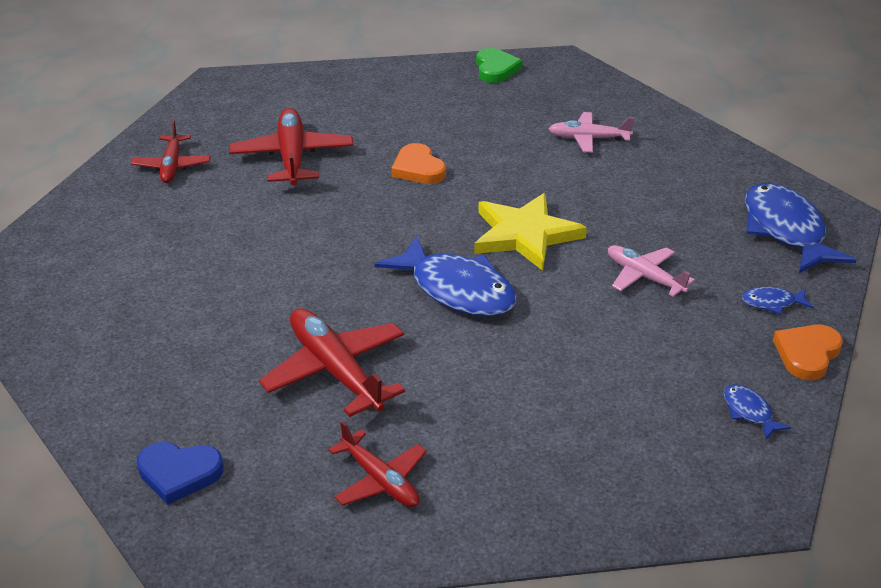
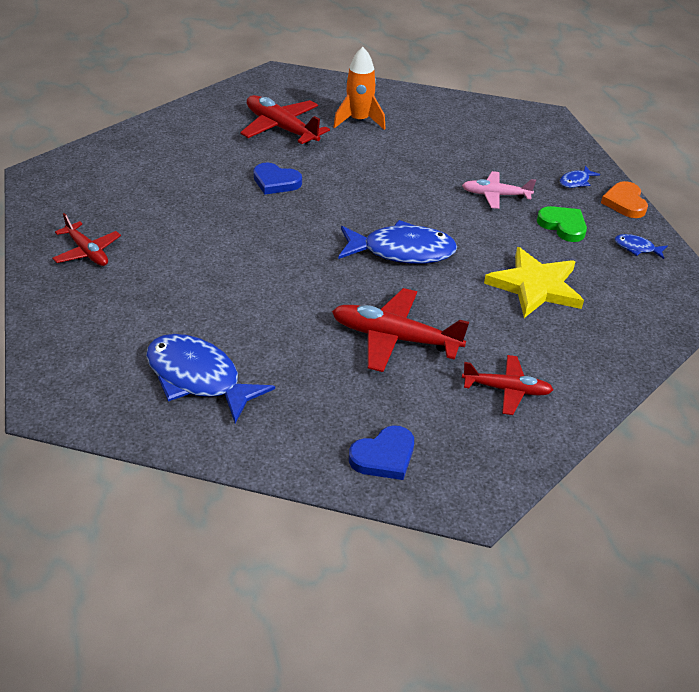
camera: 40 degrees left, 5 degrees up
red plane [229,108,353,186] -> red plane moved to [240,95,330,144]
orange heart [391,143,446,184] -> blue heart [253,162,302,195]
yellow star [474,193,587,271] -> yellow star moved to [484,247,584,318]
green heart [476,48,523,83] -> green heart moved to [537,206,587,242]
pink plane [549,112,634,153] -> orange rocket [333,47,386,130]
blue fish [745,183,856,273] -> blue fish moved to [146,334,275,424]

